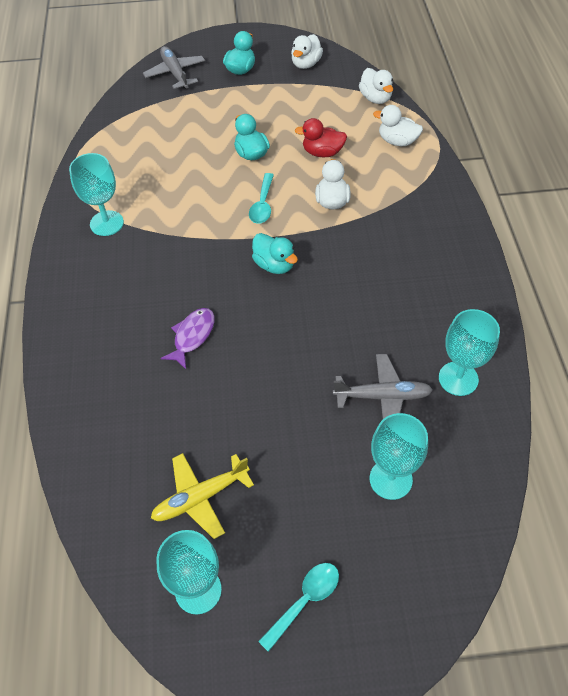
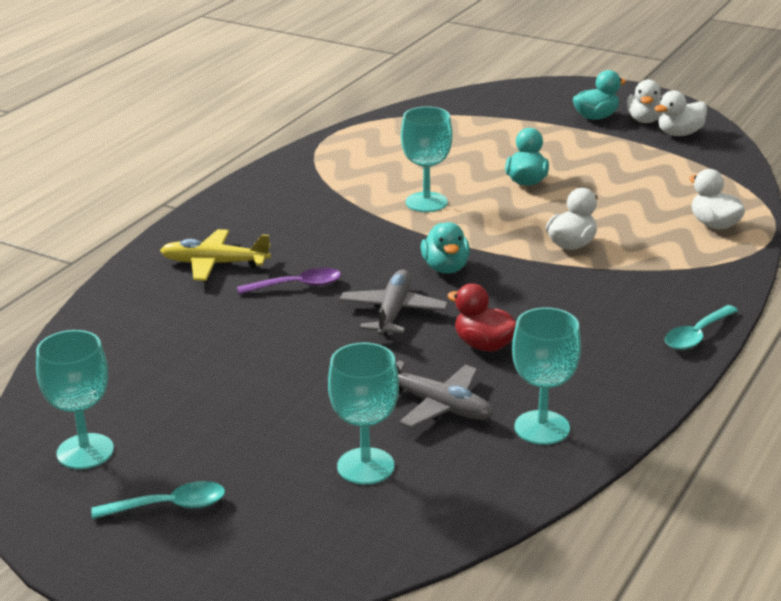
camera: 35 degrees right, 25 degrees down
turquoise goblet [69,153,124,236] -> turquoise goblet moved to [401,107,452,212]
grey plane [143,46,205,89] -> grey plane moved to [339,269,448,336]
yellow plane [151,453,254,539] -> yellow plane moved to [160,229,271,281]
purple fish [160,308,215,369] -> purple spoon [237,268,341,295]
turquoise spoon [249,173,274,224] -> turquoise spoon moved to [665,305,738,350]
red duck [294,118,347,157] -> red duck moved to [447,283,516,352]
white duck [359,68,393,104] -> white duck moved to [627,80,663,123]

